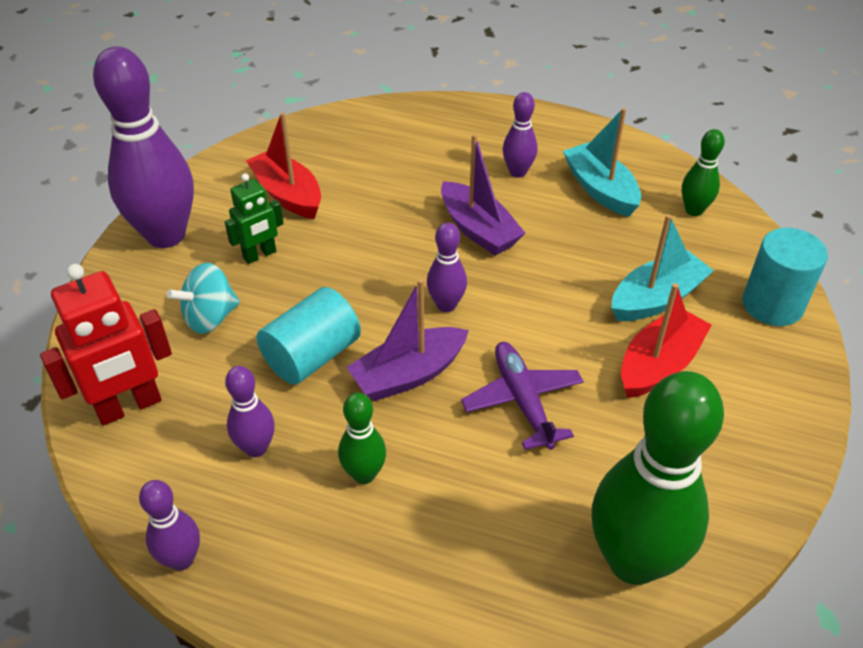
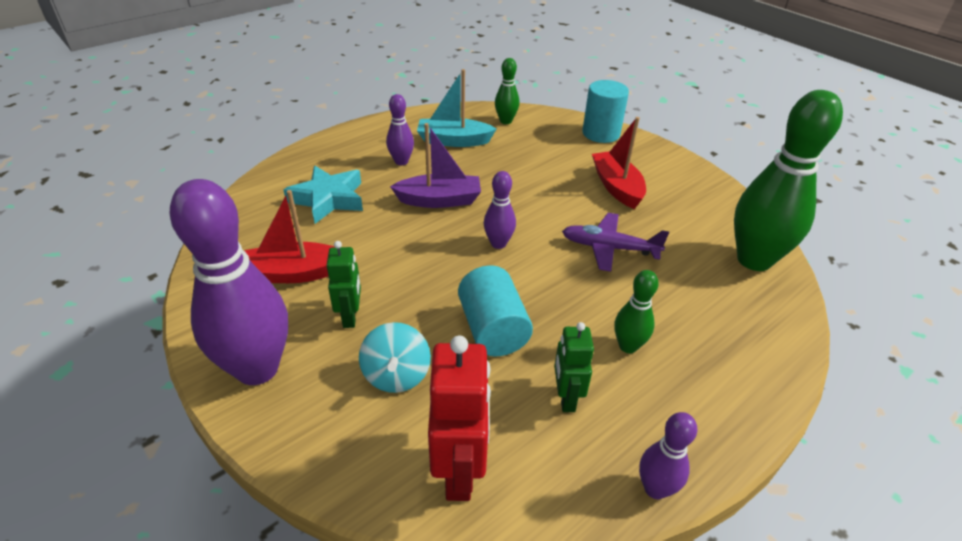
camera: 60 degrees left, 5 degrees down
purple bowling pin [225,366,275,457] -> green robot [554,322,594,412]
purple boat [346,279,469,401] -> none
turquoise boat [611,214,714,321] -> none
none -> turquoise star [283,166,363,224]

